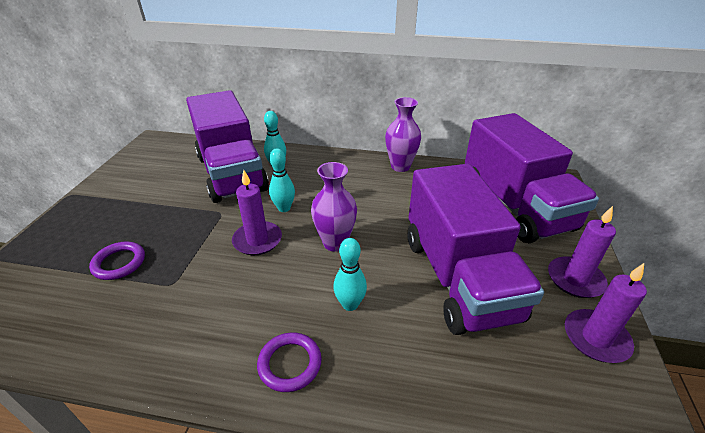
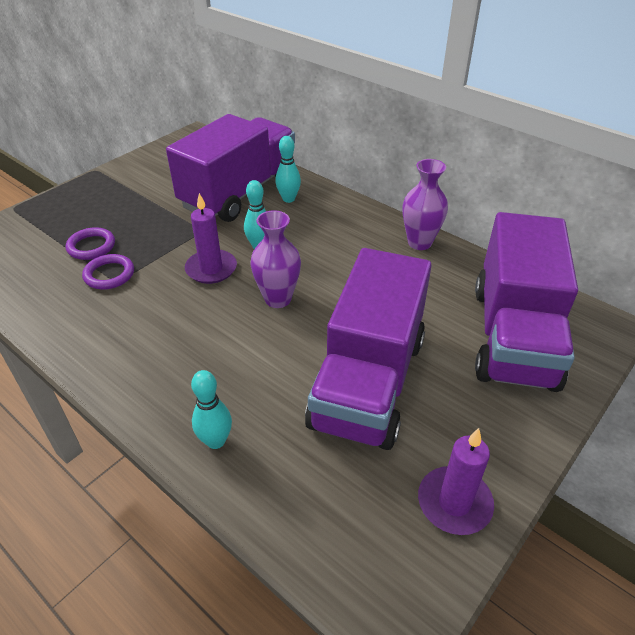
camera: 30 degrees right, 5 degrees up
purple truck [186,90,269,203] -> purple truck turned 150 degrees counterclockwise [166,114,295,222]
purple ring [257,333,322,392] -> purple ring moved to [82,254,134,290]
turquoise bowling pin [333,238,367,311] -> turquoise bowling pin moved to [191,370,232,449]
purple candle [548,206,616,298] -> none

